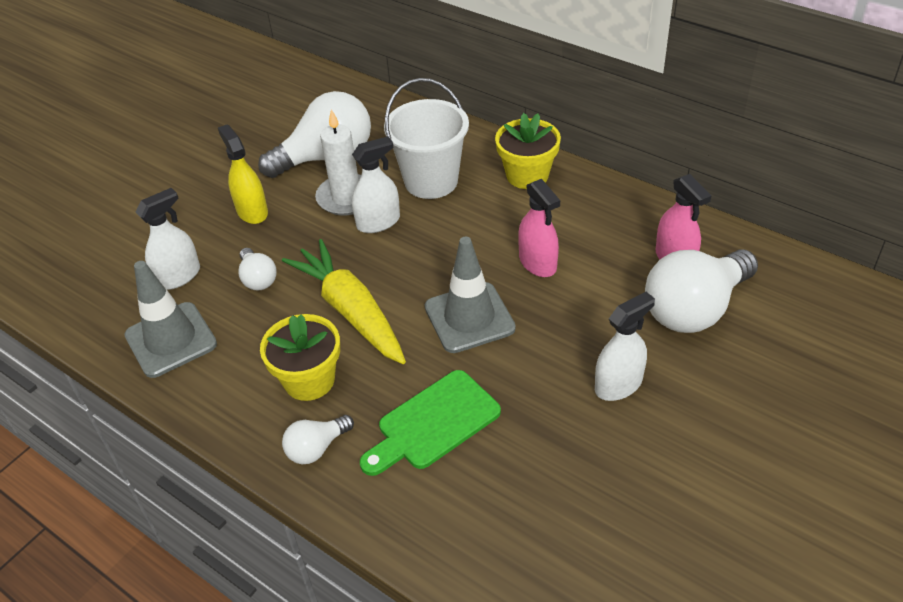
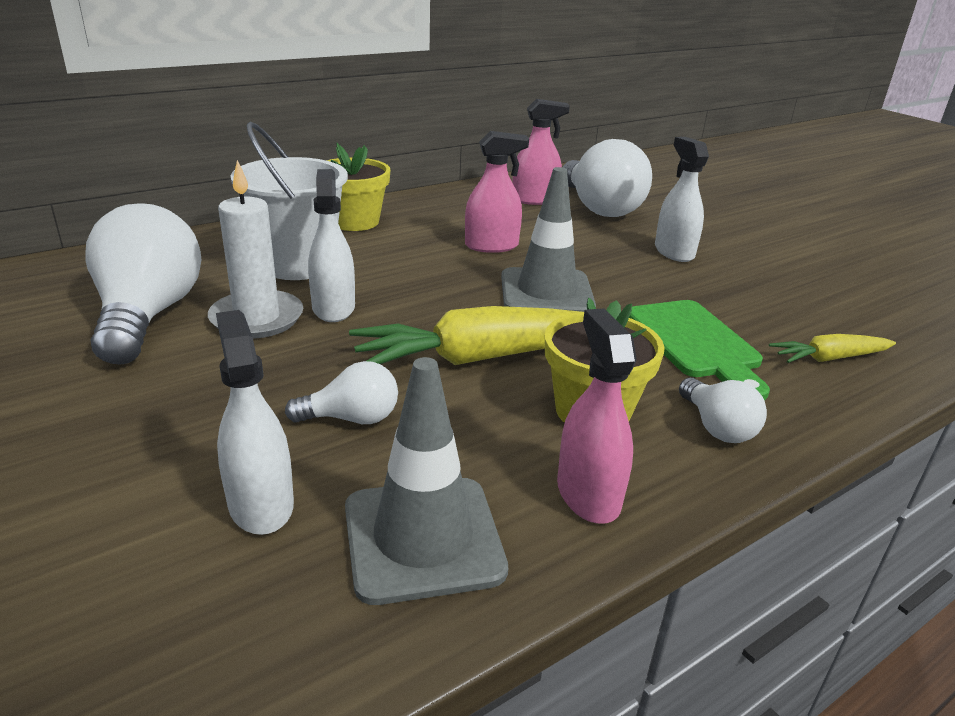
camera: 75 degrees left, 15 degrees down
yellow spray bottle [218,125,268,224] -> none
none -> pink spray bottle [557,308,637,524]
none -> yellow carrot [769,334,896,363]

